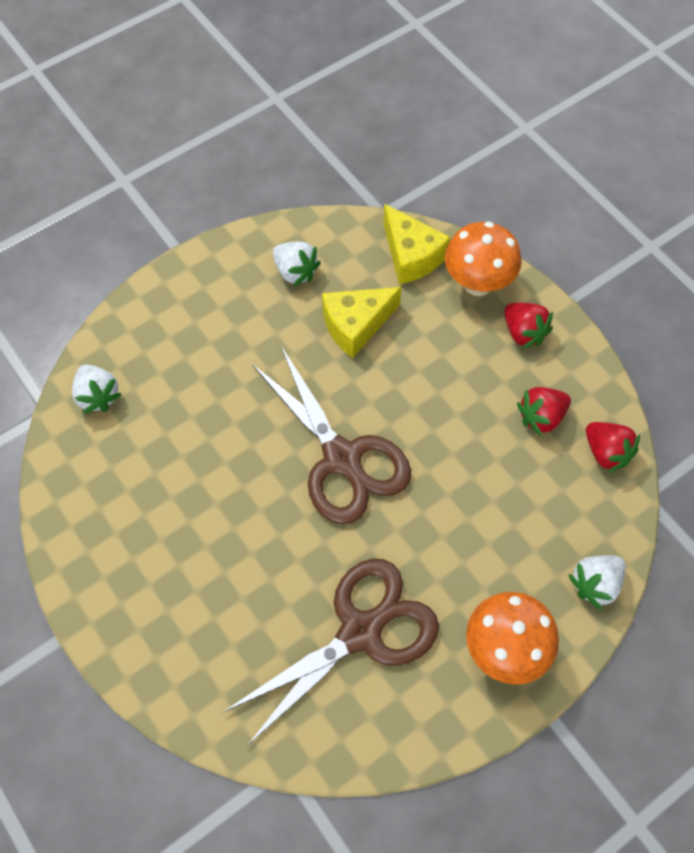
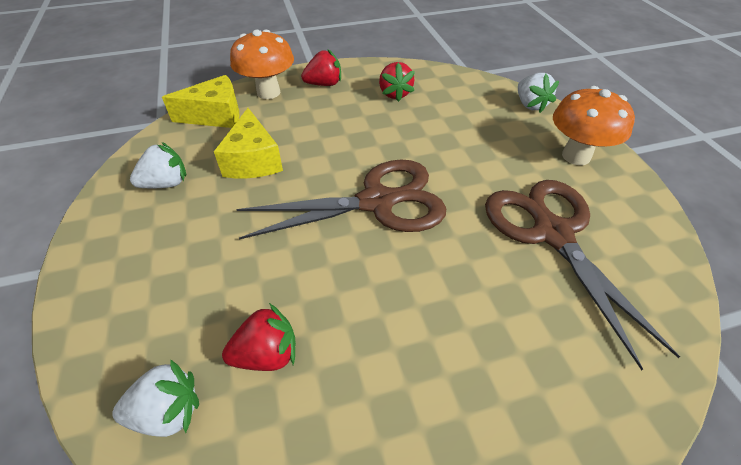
camera: 70 degrees left, 15 degrees down
red strawberry [586,422,640,473] -> red strawberry moved to [222,303,296,371]

